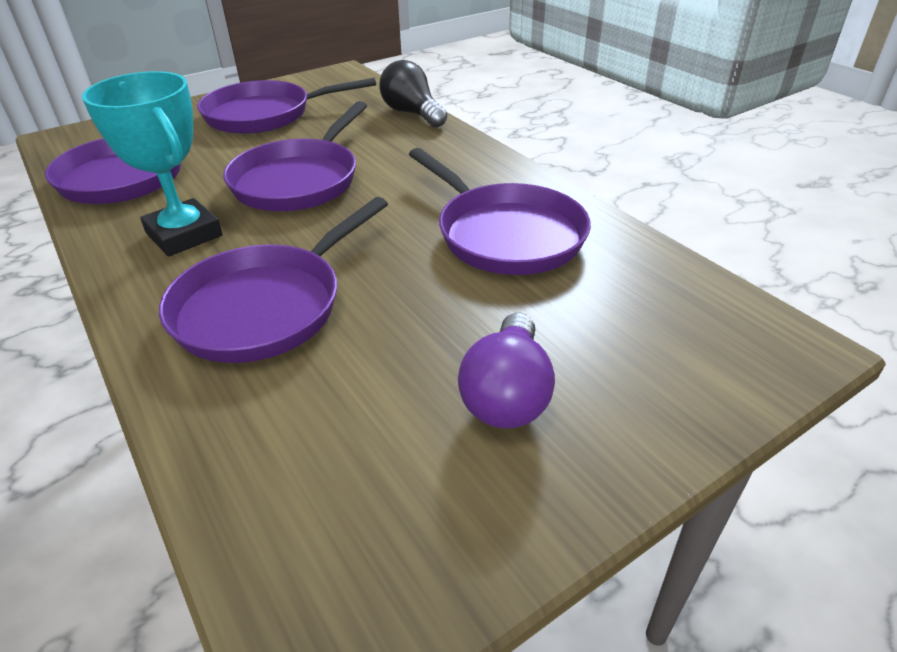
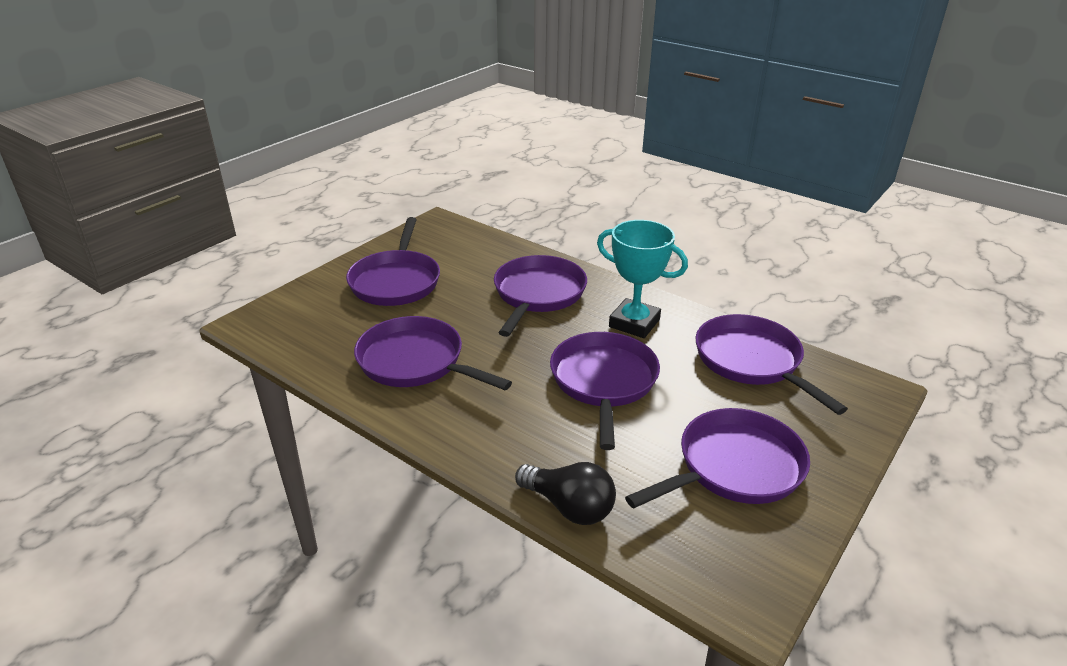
camera: 160 degrees right, 5 degrees down
purple light bulb [458,313,555,428] -> purple pan [346,217,440,306]

